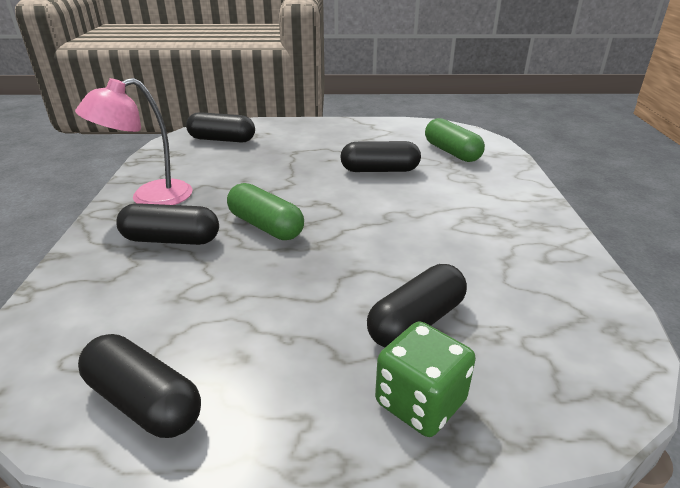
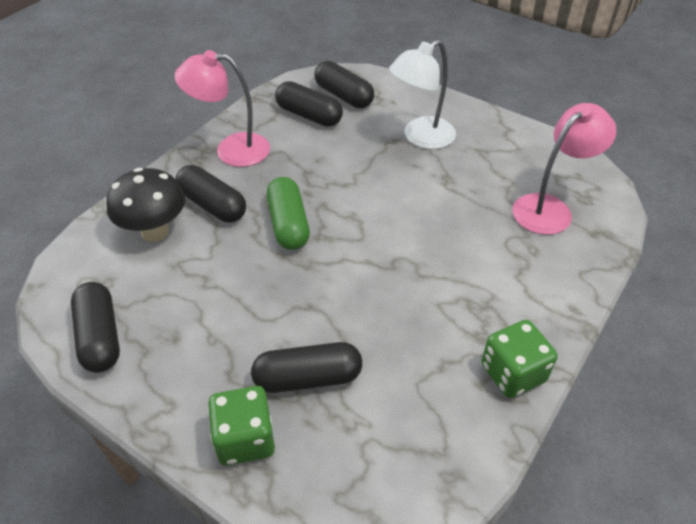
camera: 35 degrees right, 15 degrees up
black capsule [340,141,421,172] -> black capsule moved to [275,81,343,127]
green capsule [425,118,485,162] -> pink lamp [512,103,617,235]
none -> black mushroom [106,168,185,242]
none -> white lamp [389,39,456,149]
none -> green dice [481,320,558,398]

